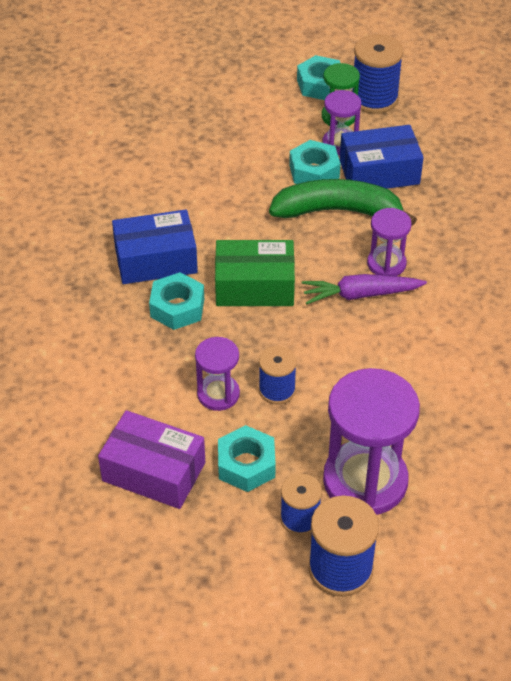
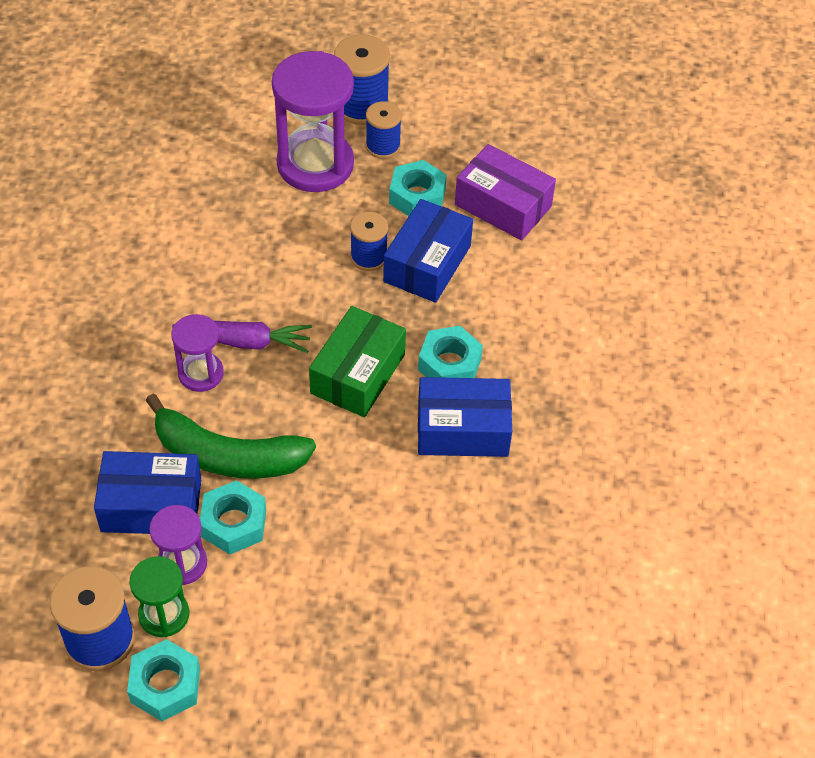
camera: 170 degrees left, 5 degrees up
purple hourglass [195,337,240,411] -> blue box [383,199,473,303]
green box [215,240,295,306] -> green box turned 75 degrees counterclockwise [309,306,406,417]

